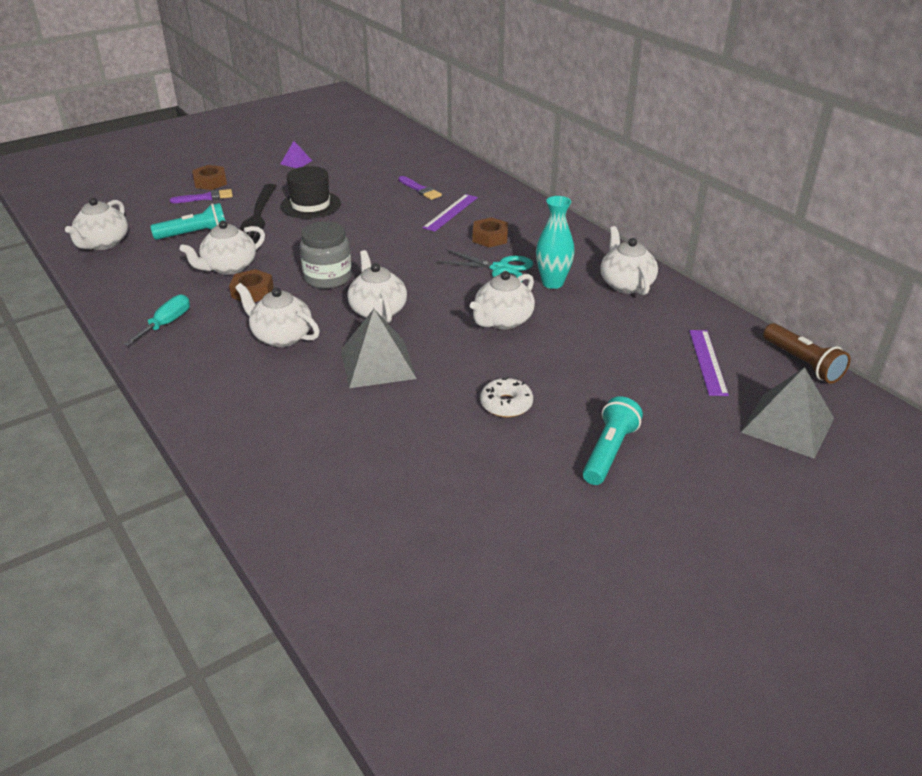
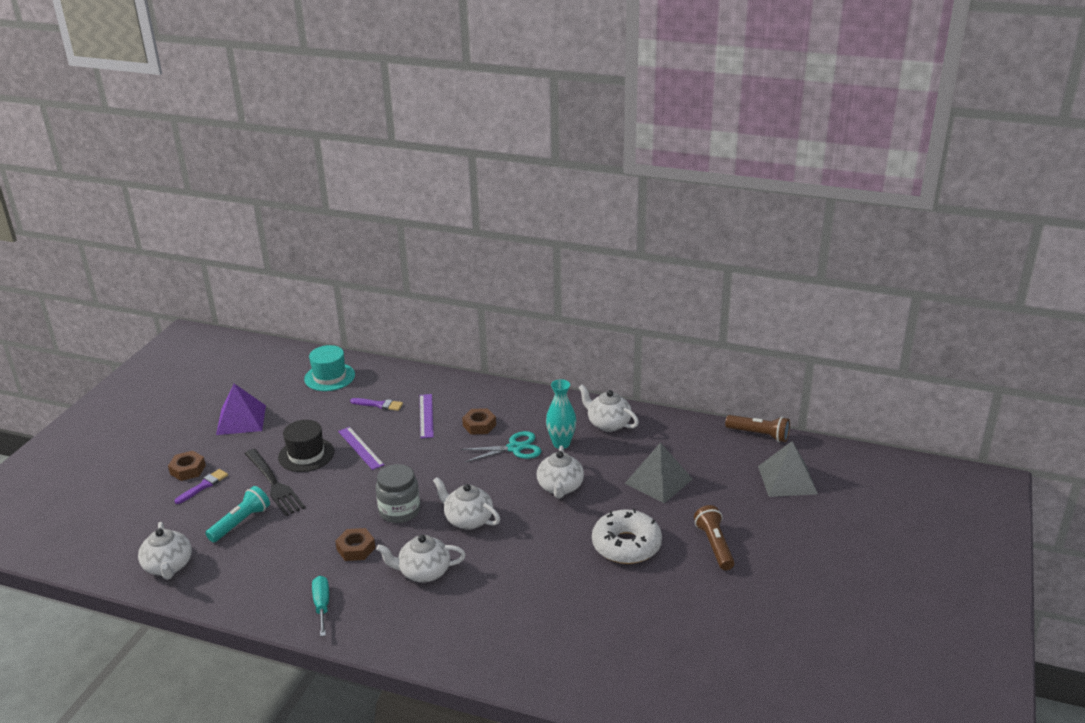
camera: 35 degrees left, 5 degrees down
white teapot [180,221,265,275] -> none
purple pyramid [281,141,312,168] -> purple pyramid [216,384,266,435], size x2.00
grey pyramid [341,309,417,388] -> grey pyramid moved to [625,442,693,503]
white donut [480,377,533,417] -> white donut [592,508,662,564], size x1.77
turquoise flashlight [583,396,643,485] -> brown flashlight [694,505,735,570]
purple ruler [689,330,729,396] -> purple ruler moved to [338,427,384,470]
none -> turquoise hat [304,345,355,391]

